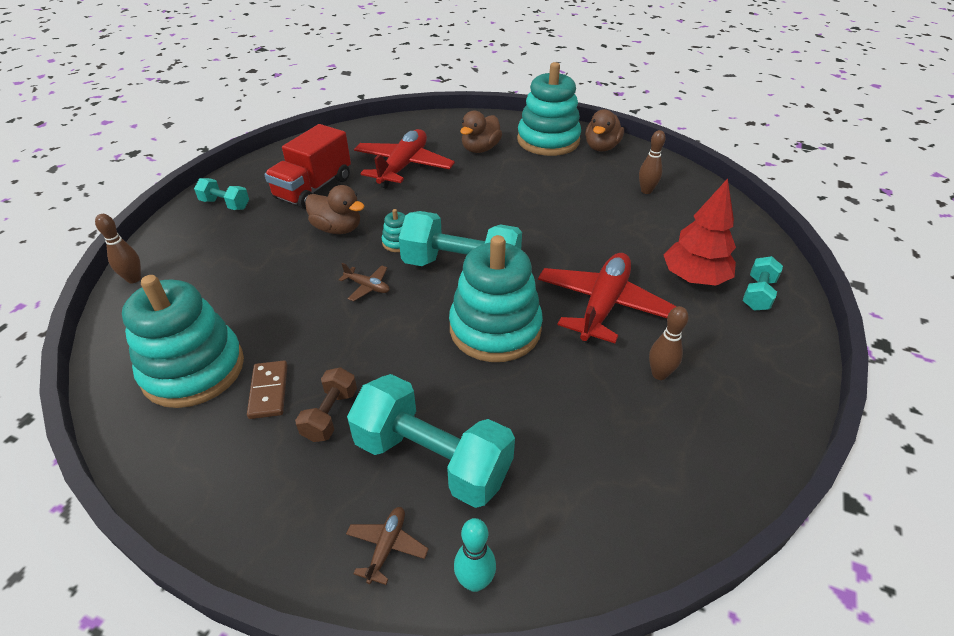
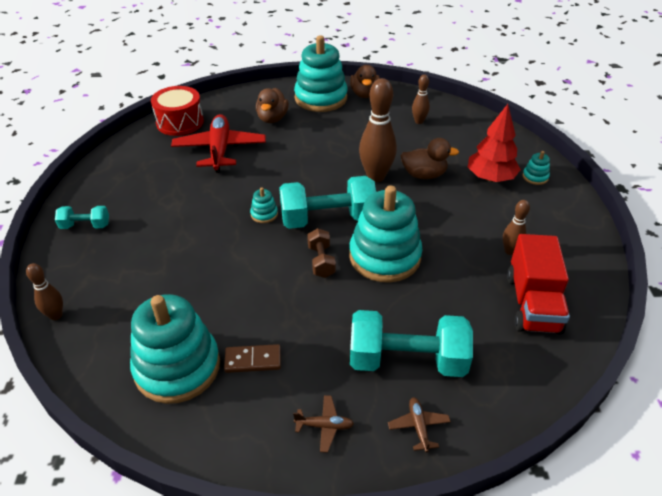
camera: 25 degrees left, 0 degrees up
brown domino [247,361,288,419] -> brown domino turned 60 degrees counterclockwise [224,344,281,373]
red truck [264,124,351,209] -> red truck moved to [507,234,570,334]
brown dumbbell [295,367,357,442] -> brown dumbbell moved to [307,228,336,278]
brown duck [305,185,365,234] -> brown duck moved to [401,138,459,179]
brown plane [339,263,390,302] -> brown plane moved to [293,395,354,453]
turquoise bowling pin [454,518,496,592] -> none
red plane [538,253,677,343] -> none
turquoise dumbbell [743,256,783,311] -> turquoise stacking toy [523,151,550,185]
none -> red drum [151,86,204,136]
none -> brown bowling pin [359,78,397,182]

